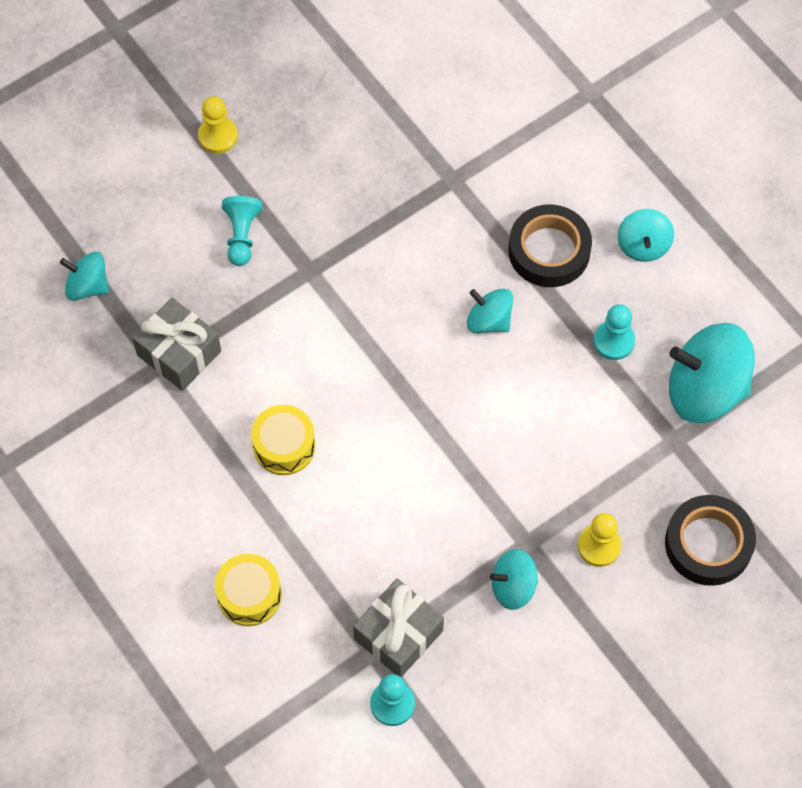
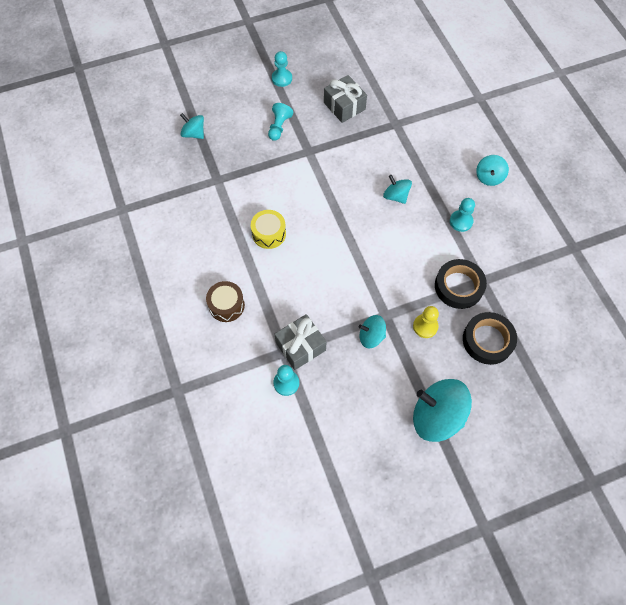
camera: 15 degrees right, 0 degrees up
grey gift [132,298,221,391] -> grey gift moved to [324,75,367,123]
yellow pawn [198,96,238,154] -> turquoise pawn [272,51,292,87]
yellow drum [215,554,282,626] -> brown drum [206,281,245,322]
black tape [508,204,592,287] -> black tape moved to [435,259,487,309]
turquoise spinning top [669,323,755,423] -> turquoise spinning top moved to [413,379,472,442]

